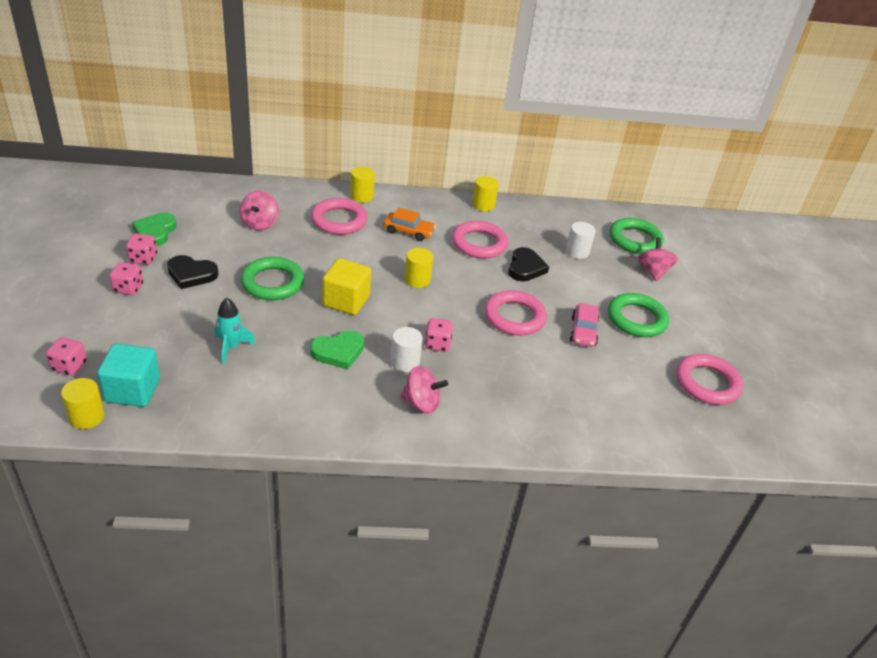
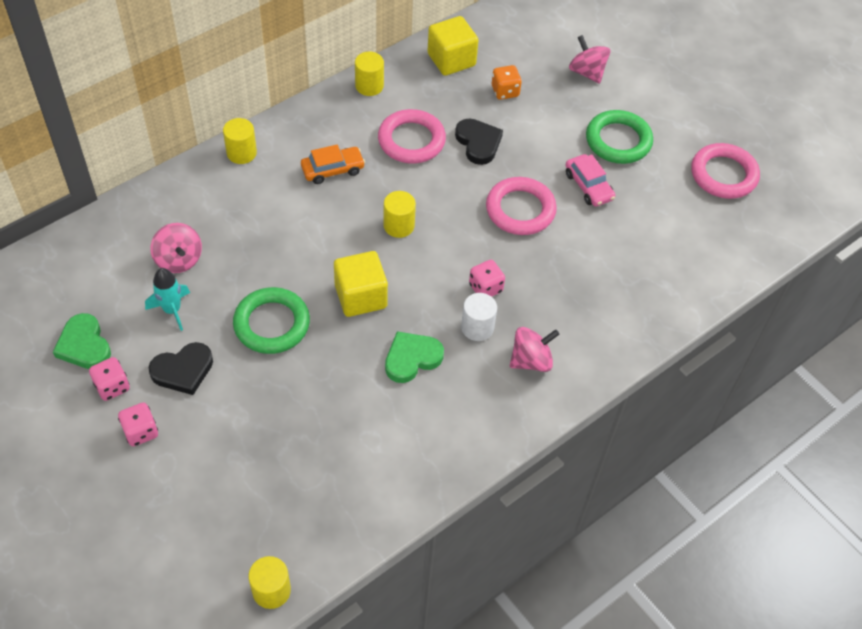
camera: 35 degrees left, 15 degrees up
pink dice [46,337,87,376] -> none
turquoise cube [97,344,160,407] -> none
turquoise rocket [215,298,256,364] -> turquoise rocket moved to [145,268,190,331]
green heart [310,330,364,370] -> green heart turned 150 degrees counterclockwise [385,331,444,383]
pink ring [311,198,367,235] -> none
white cylinder [566,222,596,259] -> orange dice [492,65,522,100]
green ring [610,218,664,254] -> none
none -> yellow cube [428,16,479,76]

